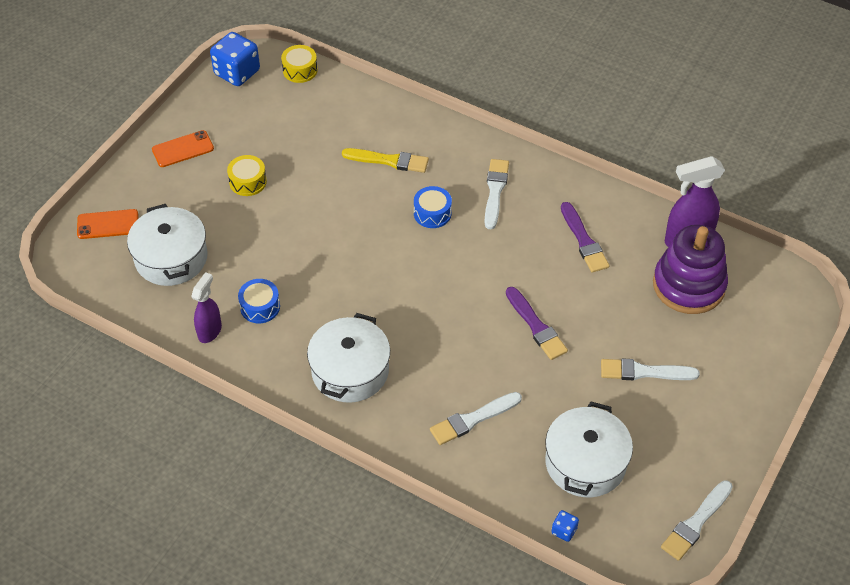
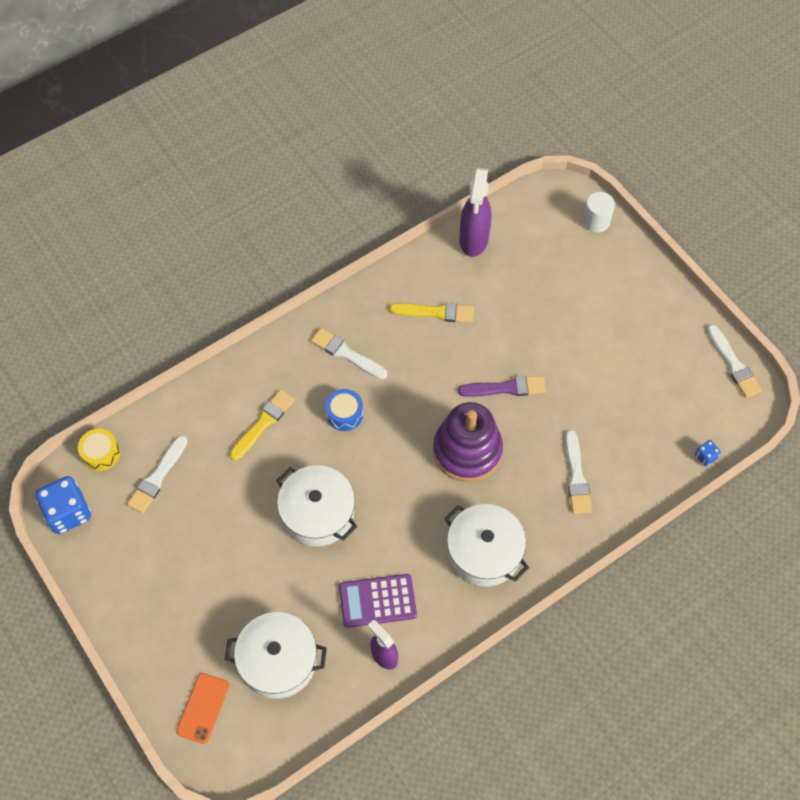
camera: 65 degrees left, 10 degrees up
orange phone [152,130,214,167] -> none
yellow drum [227,155,267,196] -> none
blue drum [238,279,280,323] -> purple calculator [339,574,417,628]
white pot [545,401,633,497] -> white pot moved to [276,465,357,546]
purple brush [561,202,609,273] -> yellow brush [389,303,474,323]
white brush [601,358,700,380] -> white brush moved to [127,435,188,513]
purple stacking toy [653,225,728,314] -> purple stacking toy moved to [433,402,503,482]
none -> white cylinder [583,192,615,233]

